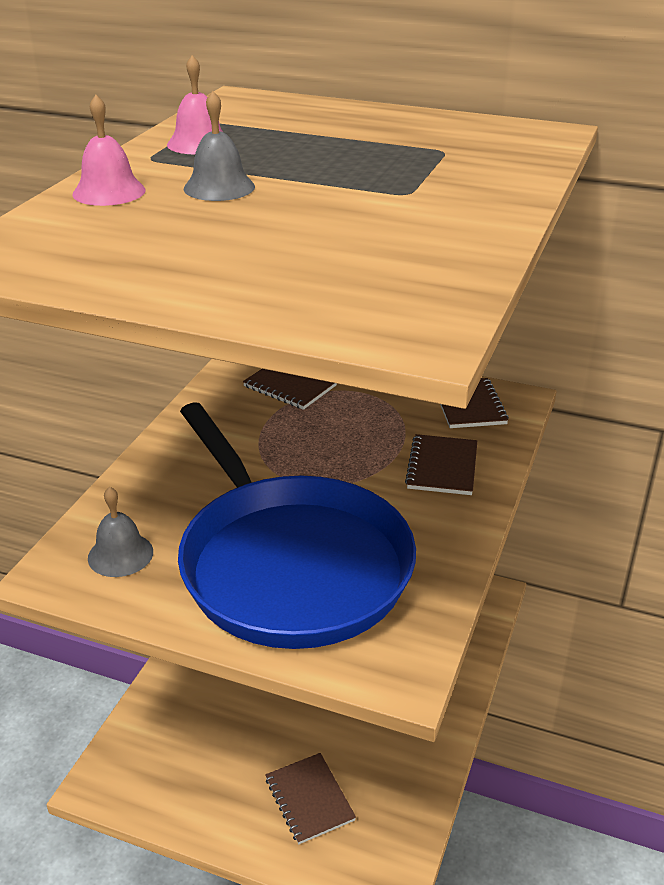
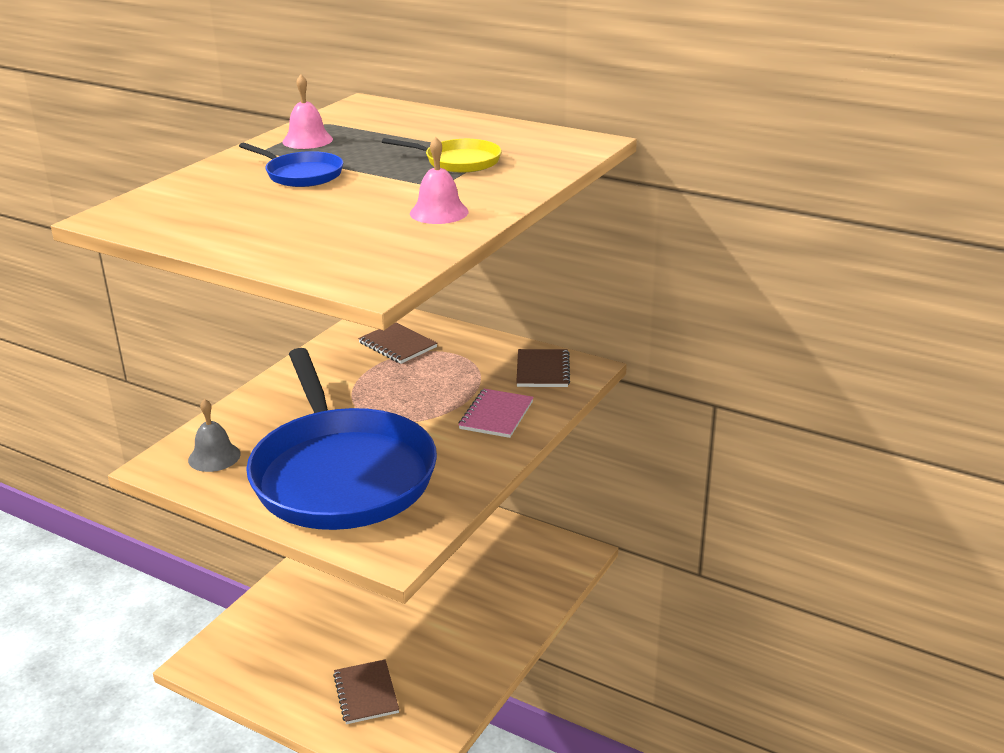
camera: 10 degrees right, 5 degrees down
pink bell [72,95,145,206] -> pink bell moved to [410,137,469,224]
grey bell [183,91,255,201] -> blue pan [239,143,343,187]
brown notebook [405,434,477,495] -> pink notebook [458,389,534,438]
none -> yellow pan [382,138,501,173]

